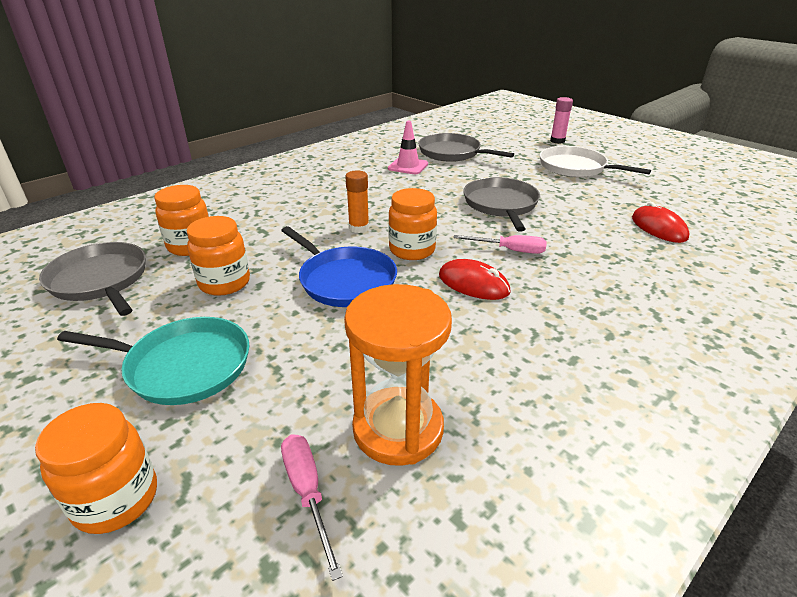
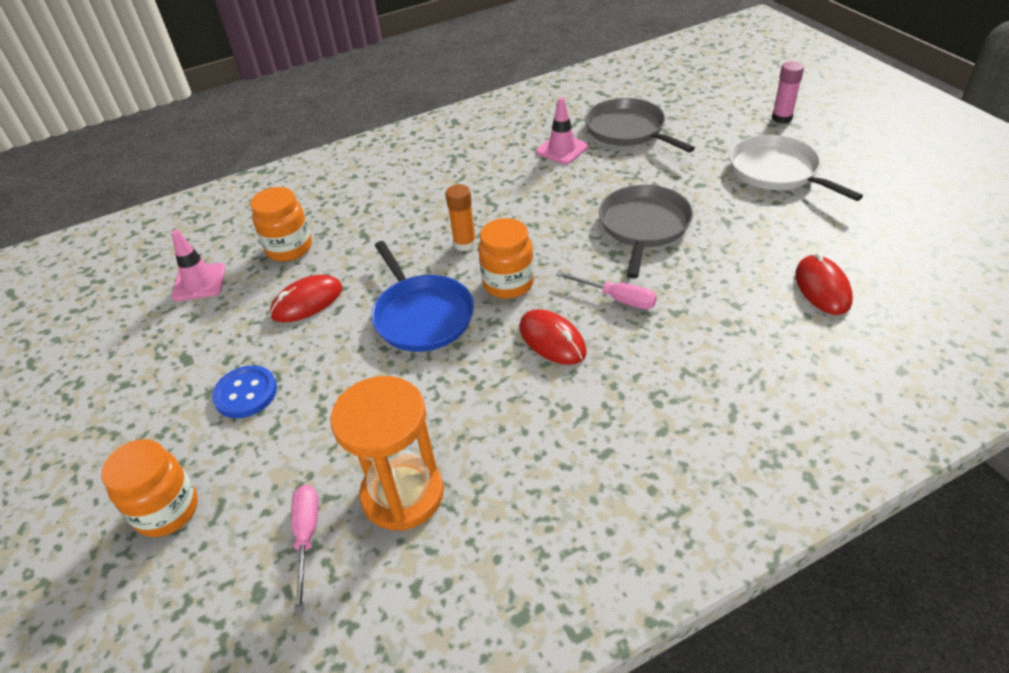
camera: 20 degrees right, 10 degrees up
grey pan [39,242,146,316] -> pink traffic cone [172,230,226,301]
turquoise pan [57,317,249,405] -> blue button [212,365,277,418]
orange jar [187,216,250,296] -> red mouse [270,275,342,322]

